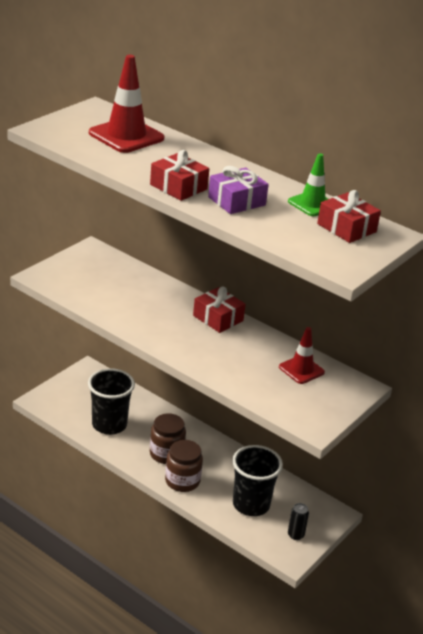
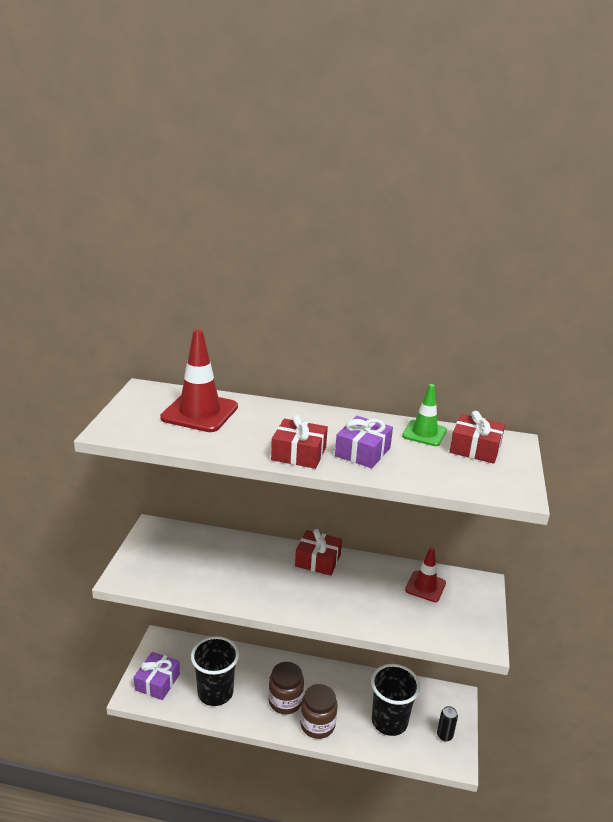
camera: 25 degrees left, 5 degrees down
none -> purple gift [134,652,180,700]

